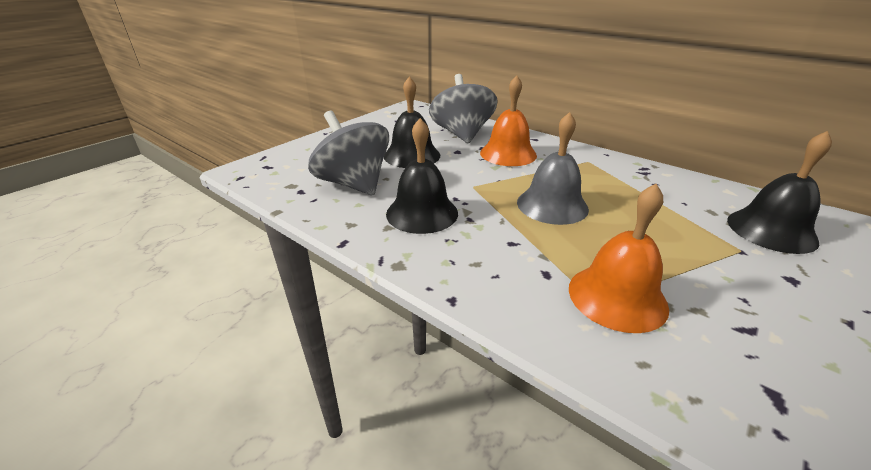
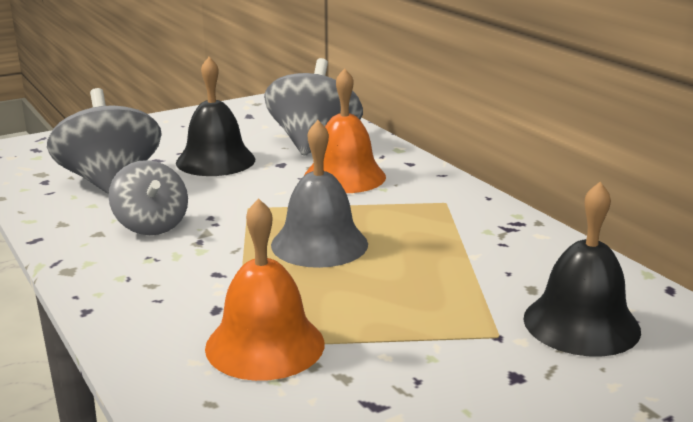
camera: 20 degrees right, 10 degrees down
black bell [386,118,458,234] -> grey spinning top [108,160,188,235]

